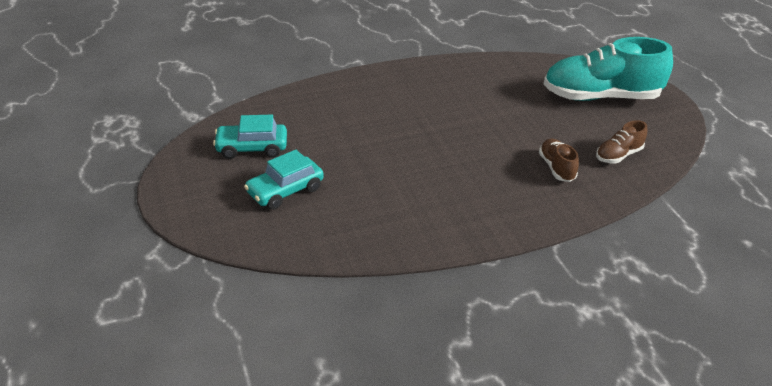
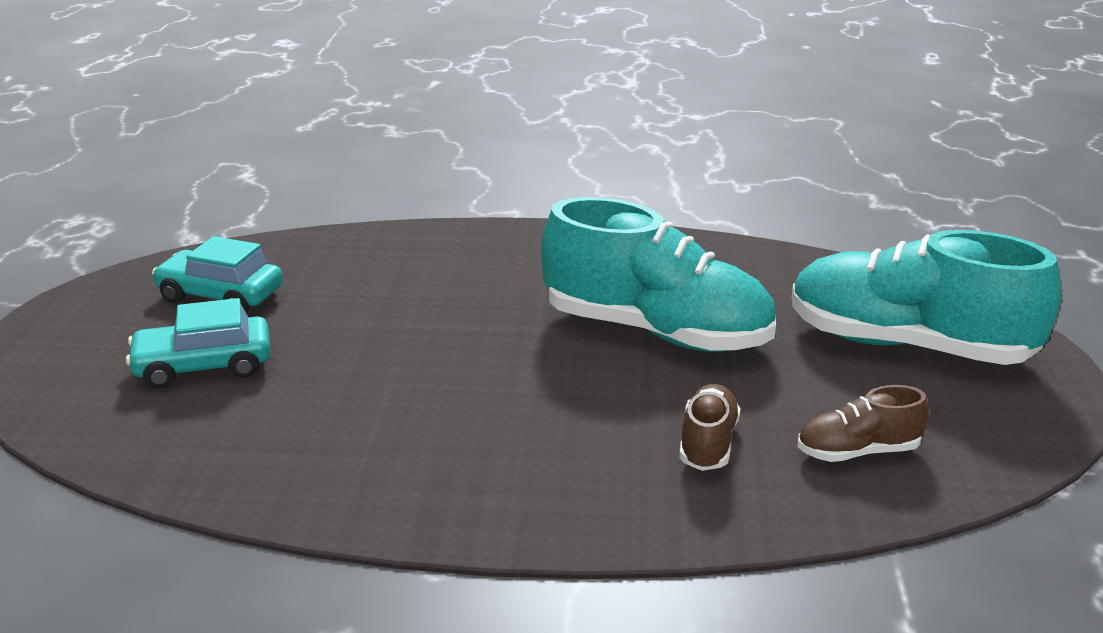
camera: 25 degrees right, 10 degrees down
none -> turquoise shoe [541,197,776,352]

